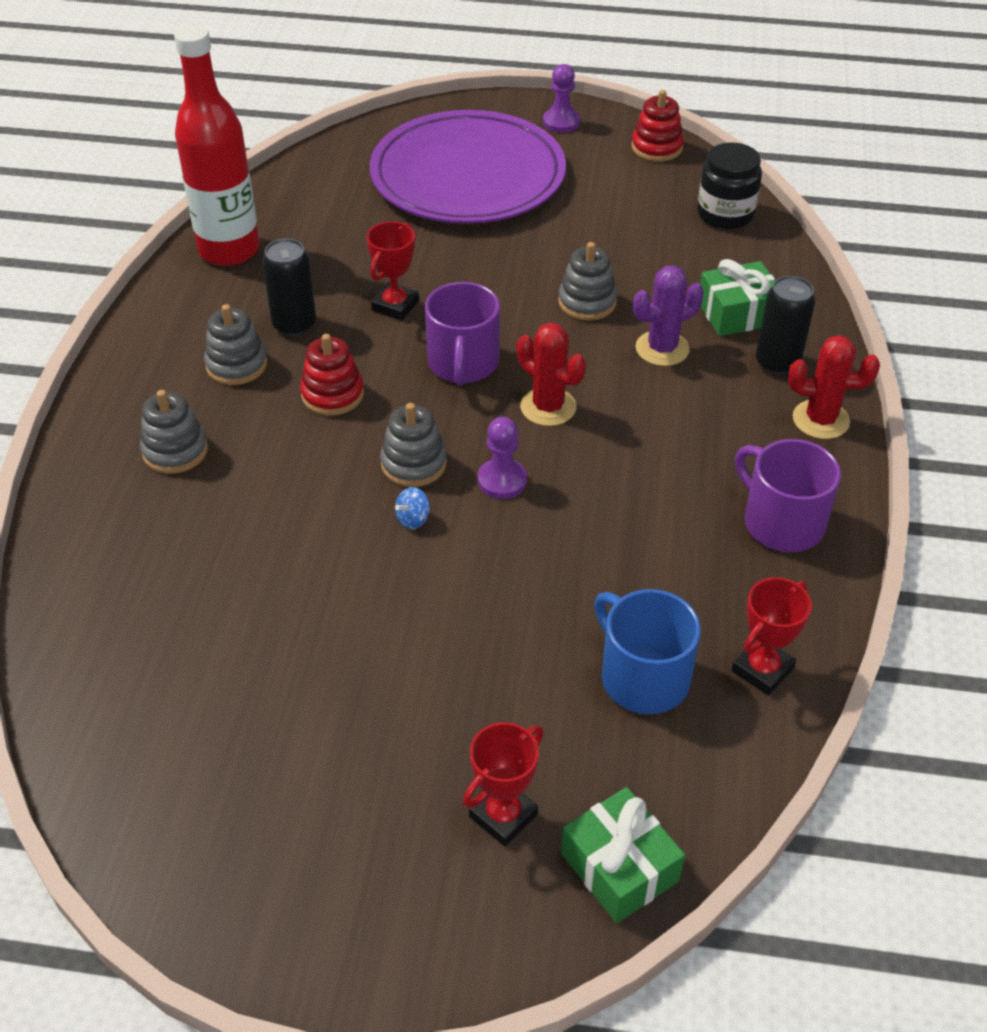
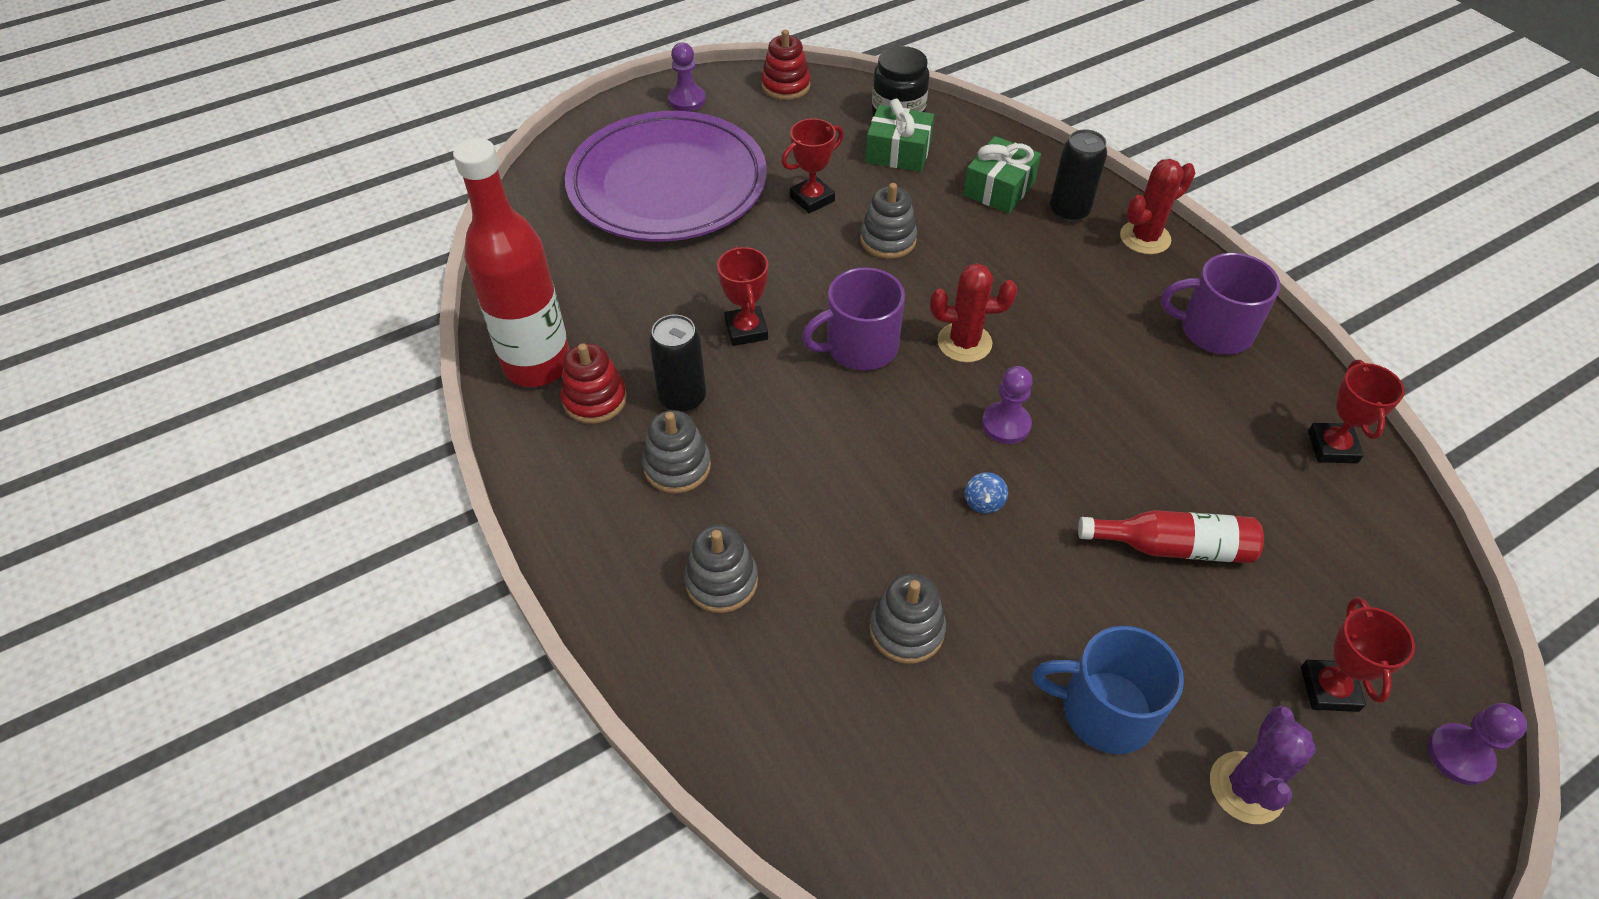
camera: 40 degrees left, 5 degrees up
red stacking toy [300,334,364,416] -> red stacking toy moved to [560,343,627,424]
grey stacking toy [380,403,447,487] -> grey stacking toy moved to [870,573,946,664]
purple mug [425,282,500,386] -> purple mug turned 105 degrees clockwise [802,267,905,370]
green gift [561,787,685,923] -> green gift moved to [865,99,934,172]
blue mug [594,589,701,714] -> blue mug moved to [1032,626,1184,754]
purple cactus [633,265,704,366] -> purple cactus moved to [1210,706,1316,824]
none -> red trophy [782,118,843,213]
none -> red bottle [1078,510,1264,563]
none -> purple pawn [1428,703,1527,785]

